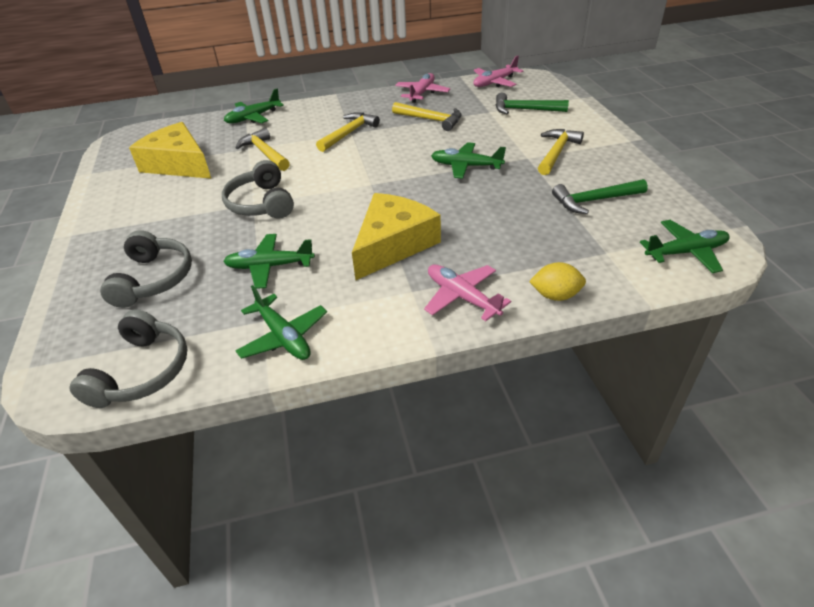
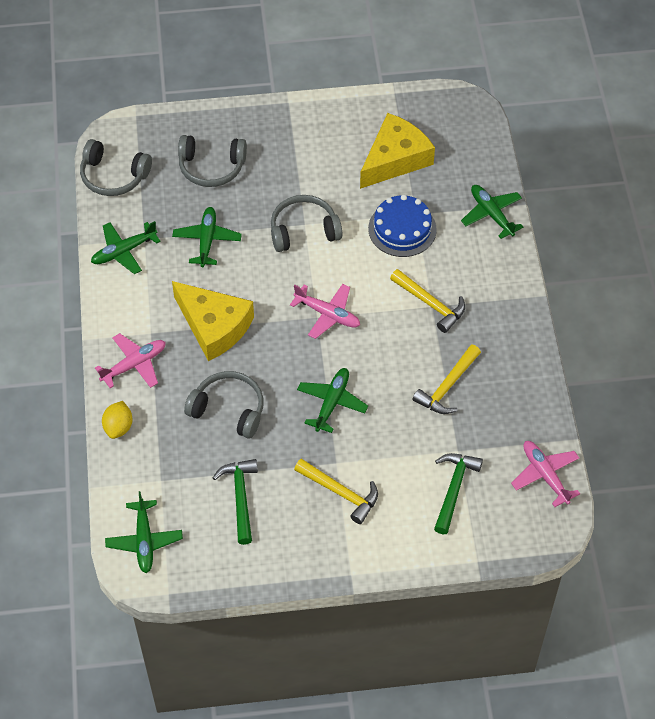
camera: 95 degrees right, 15 degrees up
yellow hammer [235,128,290,171] -> blue cake [368,195,437,257]
pink plane [395,73,450,103] -> pink plane moved to [290,284,360,339]
none -> grey headphones [184,371,264,439]

